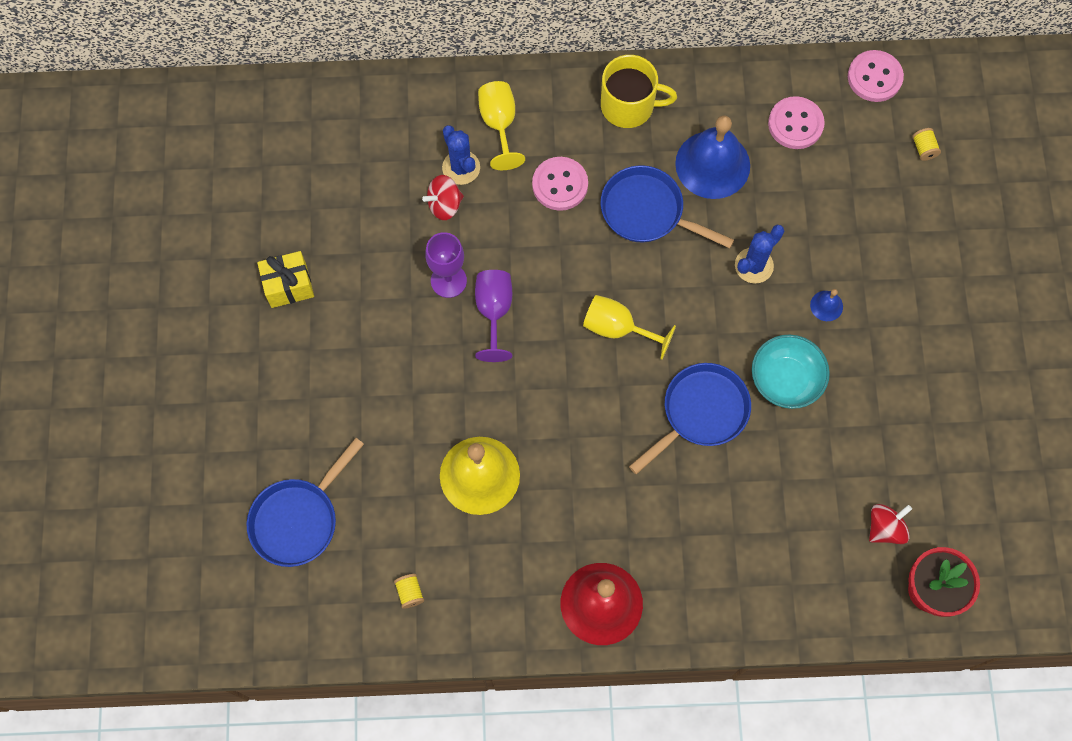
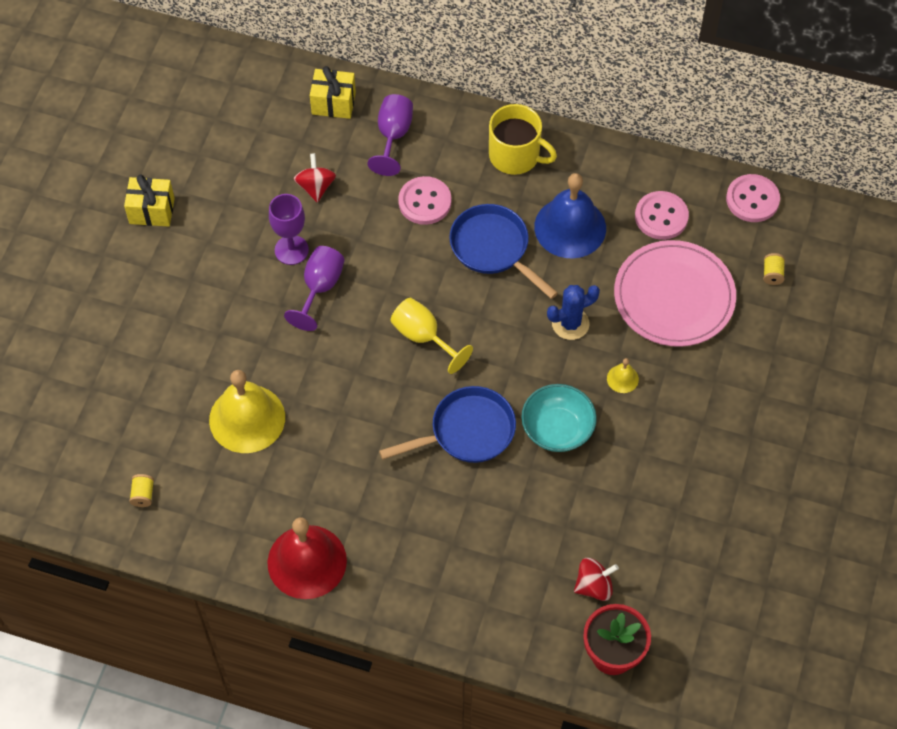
camera: 20 degrees right, 10 degrees down
blue pan [247,438,364,567] -> none
red spinning top [422,175,464,220] -> red spinning top turned 90 degrees clockwise [294,153,336,202]
blue cactus [442,125,480,185] -> none
yellow goblet [478,81,525,170] -> purple goblet [368,94,413,176]
blue bell [810,289,843,321] -> yellow bell [607,358,639,393]
none -> yellow gift [310,66,356,119]
none -> pink plate [614,240,736,347]

